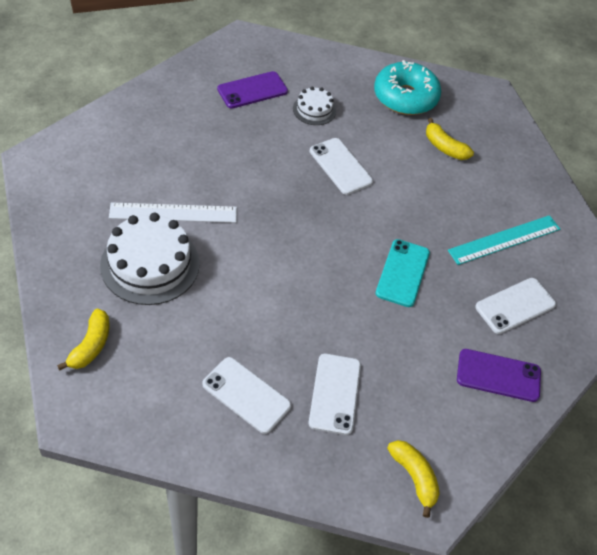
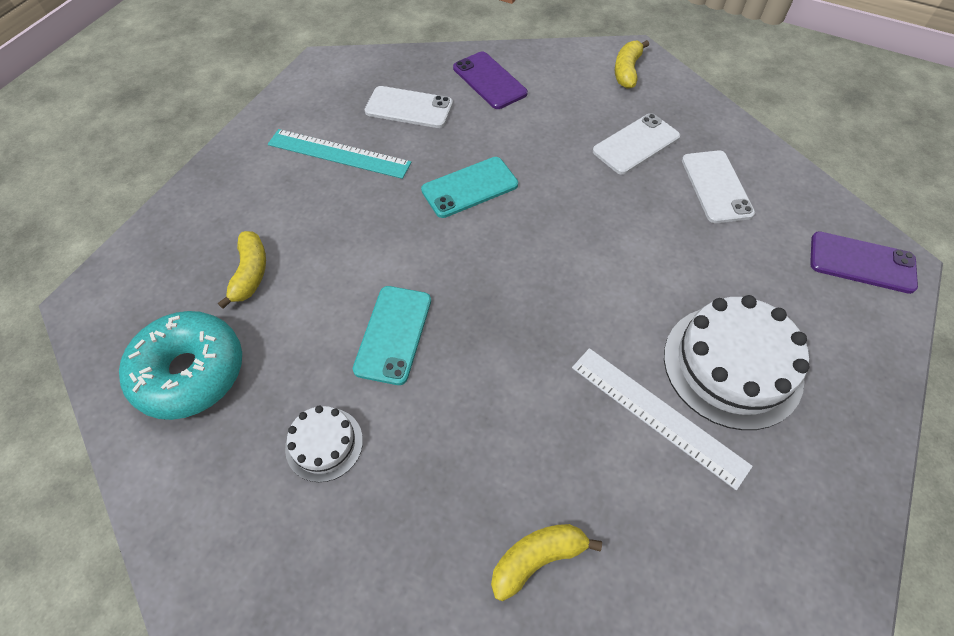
camera: 130 degrees left, 5 degrees up
yellow banana [57,309,109,371] -> yellow banana moved to [491,524,602,601]
purple phone [217,71,288,108] -> purple phone moved to [810,231,918,294]
white phone [310,138,373,195] -> turquoise phone [353,286,431,385]

